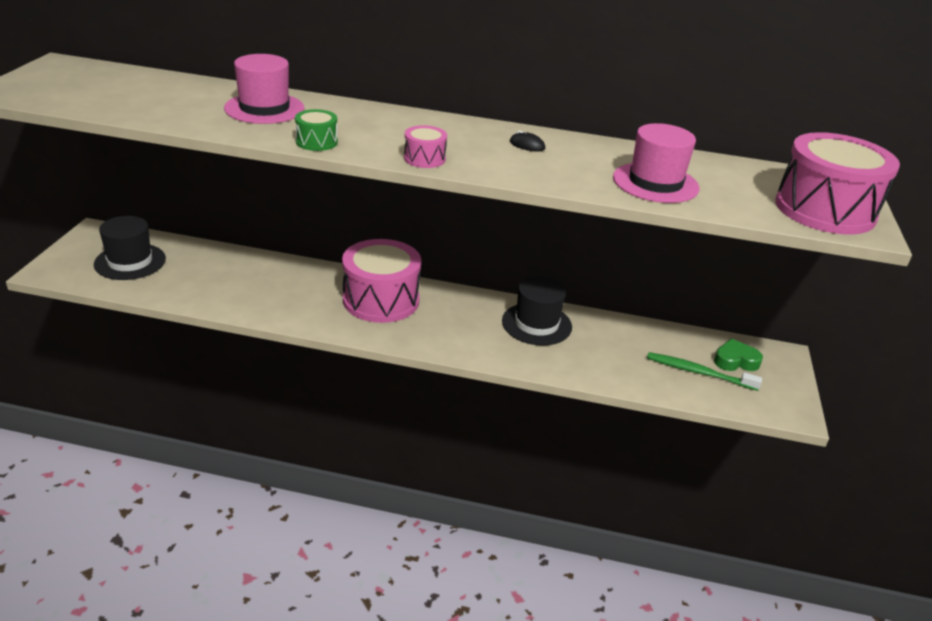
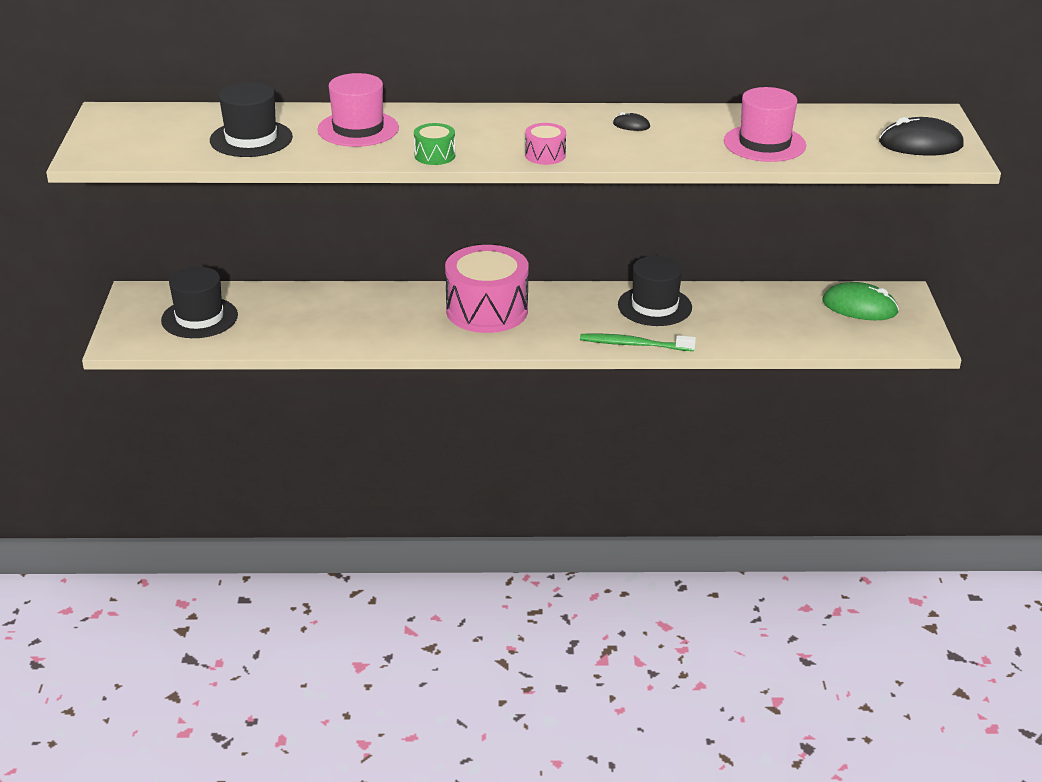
camera: 10 degrees left, 0 degrees up
green toothbrush [647,352,762,391] -> green toothbrush moved to [580,333,696,351]
green heart [714,339,763,371] -> green mouse [822,282,899,320]
pink drum [775,132,900,234] -> black mouse [879,117,964,156]
none -> black hat [210,82,293,157]

